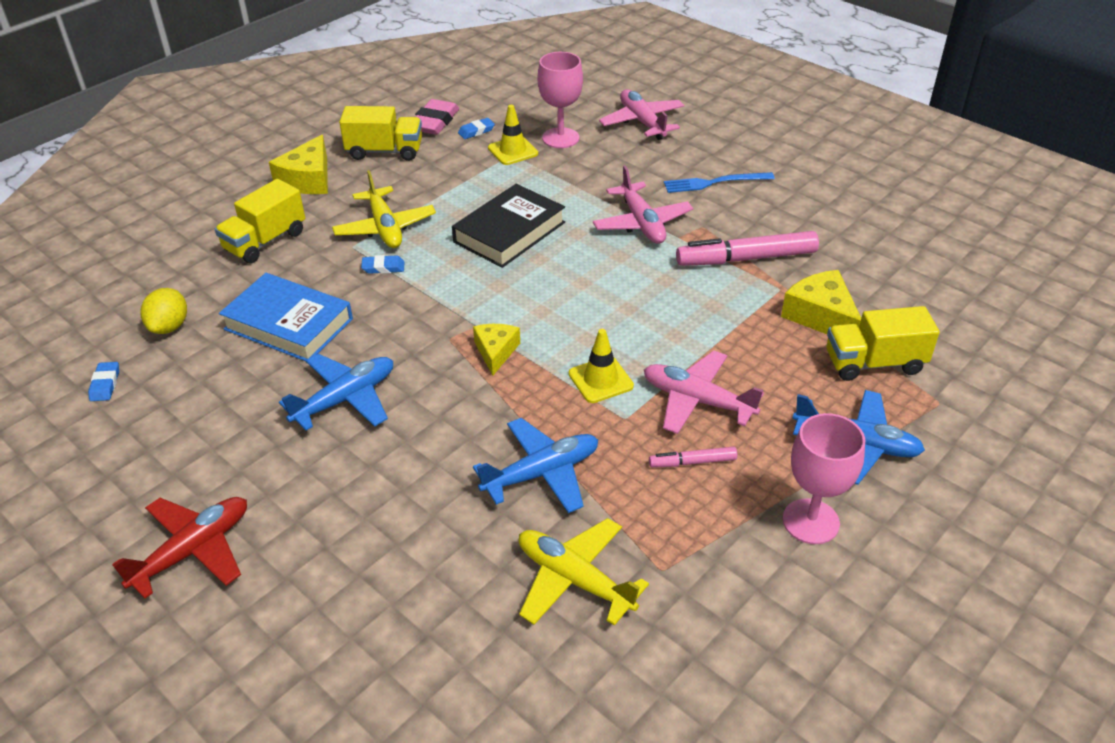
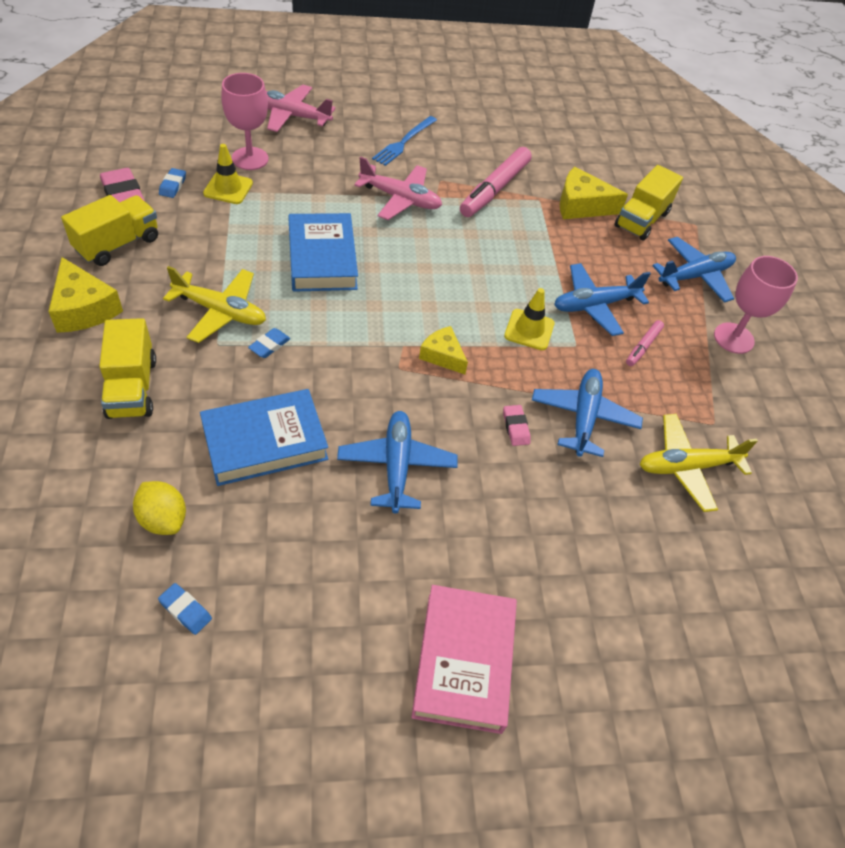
camera: 55 degrees left, 10 degrees up
red plane [112,497,247,599] -> pink book [411,585,517,734]
black book [452,184,565,268] -> blue book [288,213,358,292]
pink plane [644,350,764,434] -> blue plane [554,263,651,336]
none -> pink eraser [503,405,531,446]

